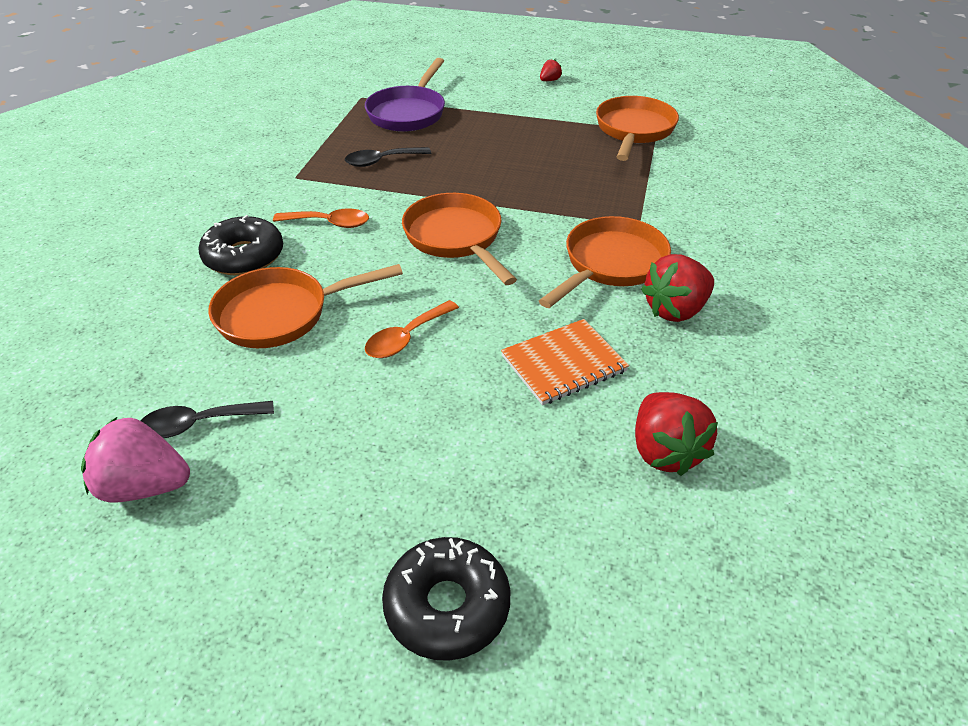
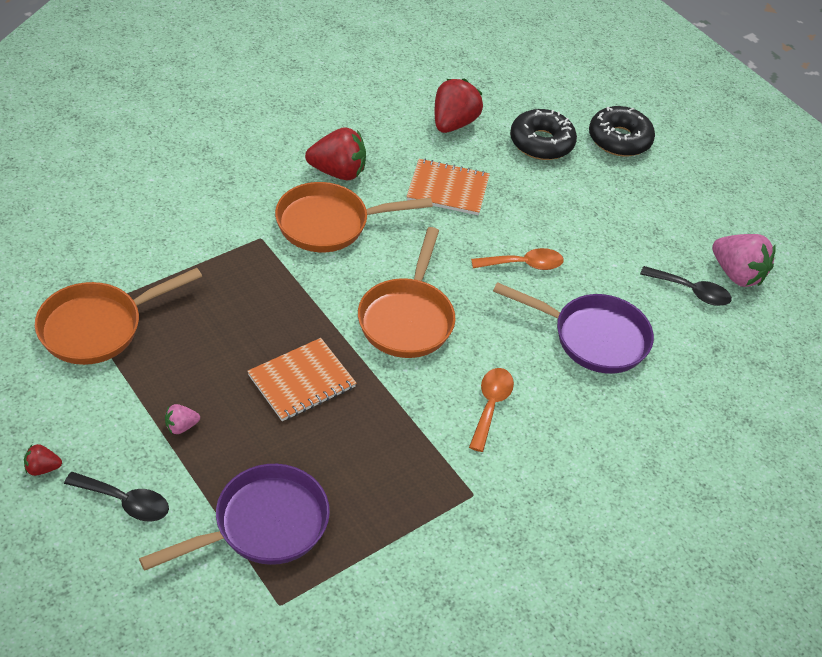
camera: 145 degrees left, 5 degrees up
black donut [198,215,283,276] -> black donut moved to [510,109,577,160]
orange pan [208,264,403,348] -> purple pan [493,282,654,374]
orange spoon [273,209,369,228] -> orange spoon turned 60 degrees clockwise [469,368,514,452]
black spoon [345,147,431,167] -> black spoon moved to [64,472,169,522]
none -> pink strawberry [165,404,200,434]
none -> orange notebook [247,338,356,421]

